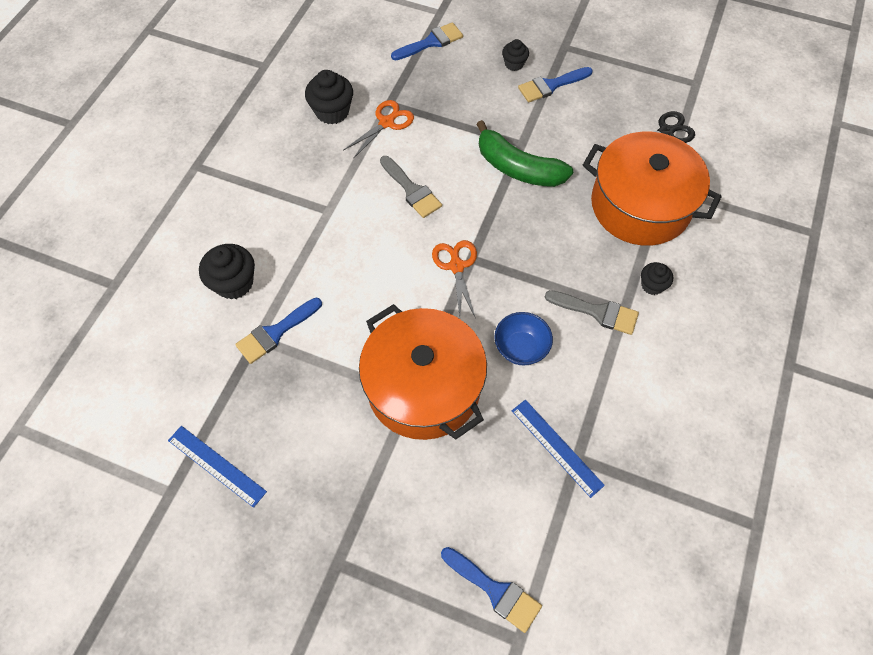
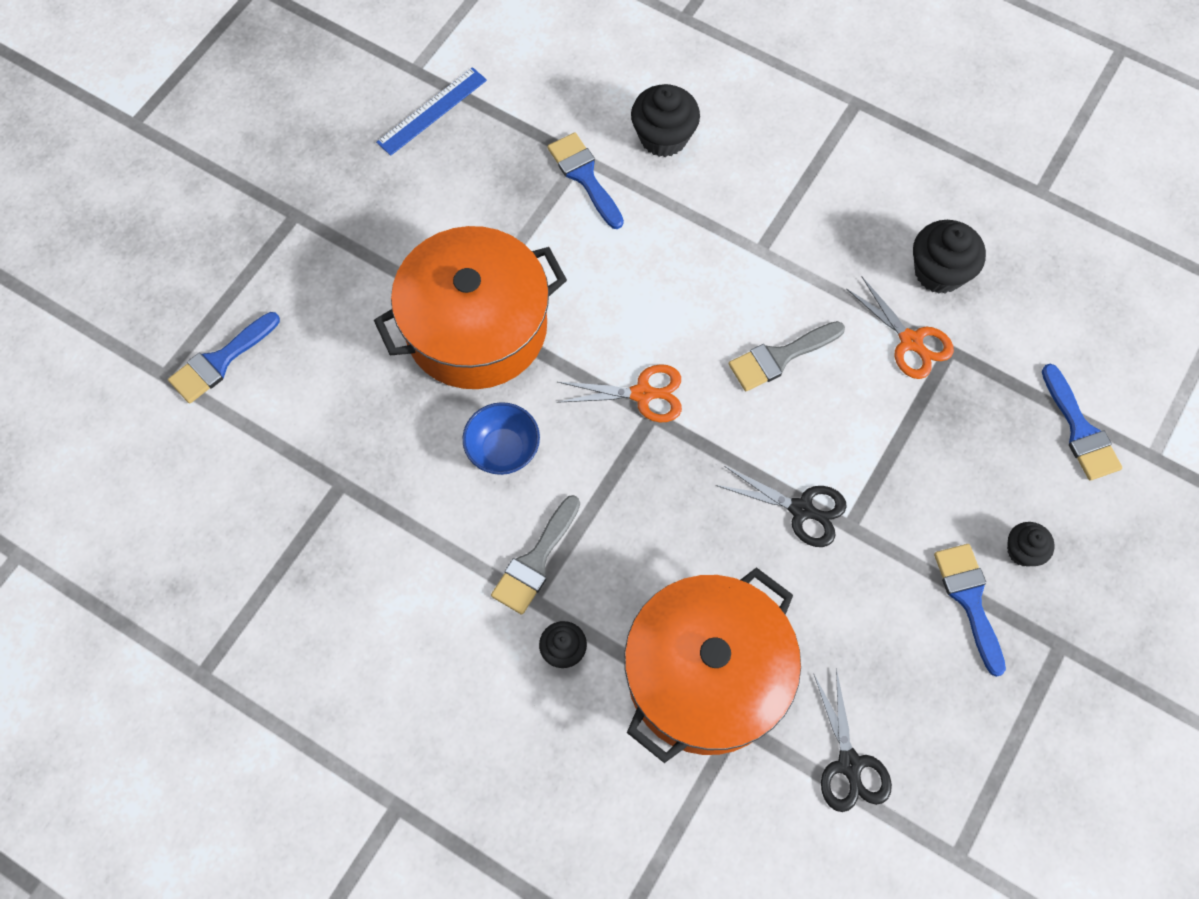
camera: 100 degrees right, 5 degrees up
green banana [476,120,573,187] -> black scissors [715,466,847,547]
blue ruler [512,400,605,498] -> none

